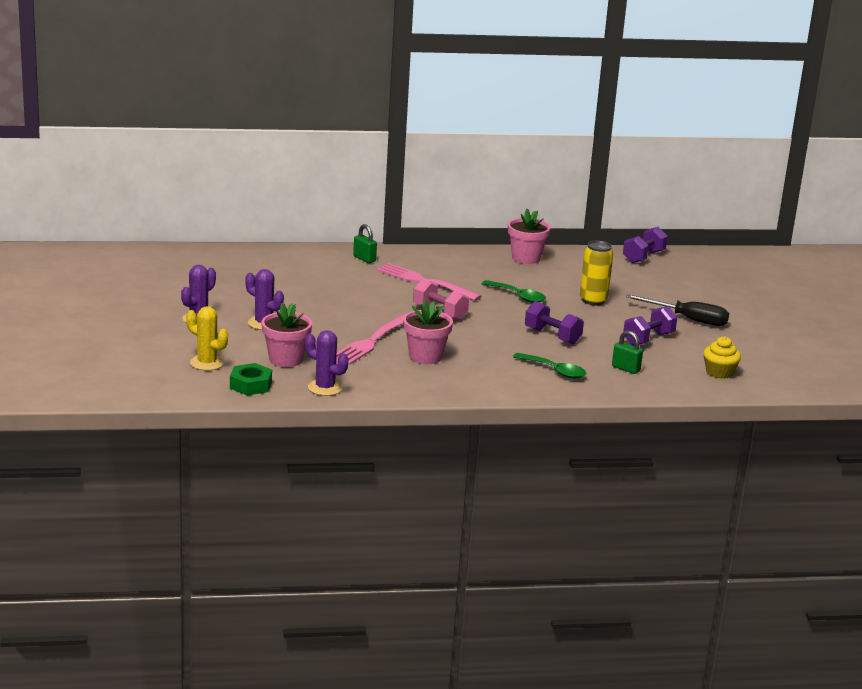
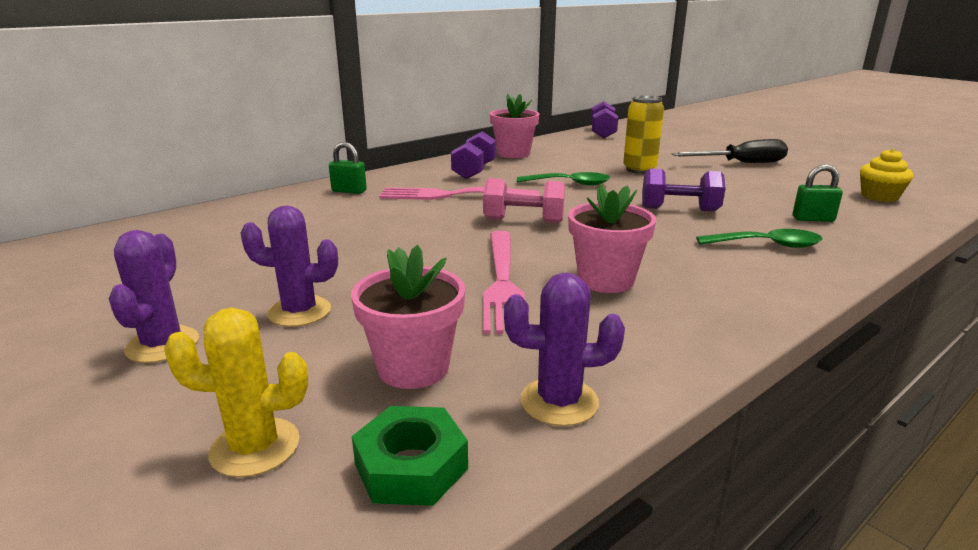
camera: 30 degrees left, 0 degrees up
purple dumbbell [623,306,677,346] -> purple dumbbell moved to [451,131,496,179]

